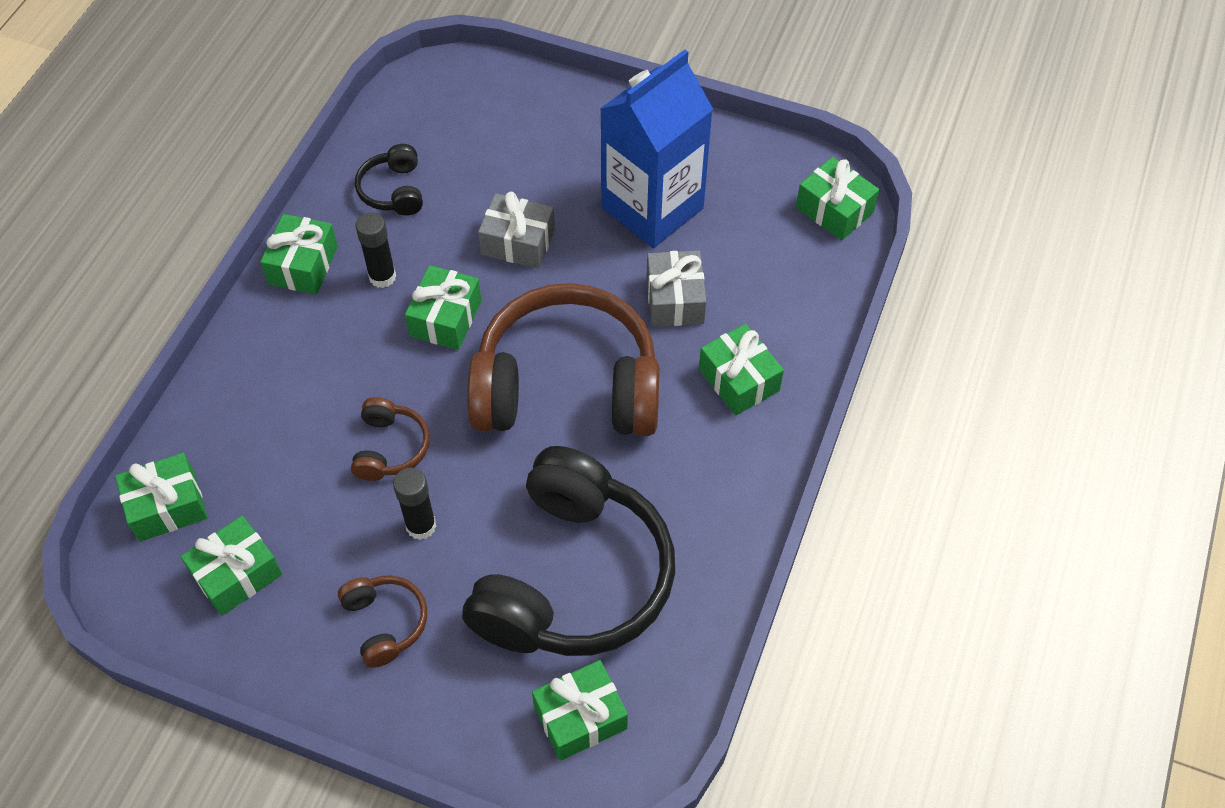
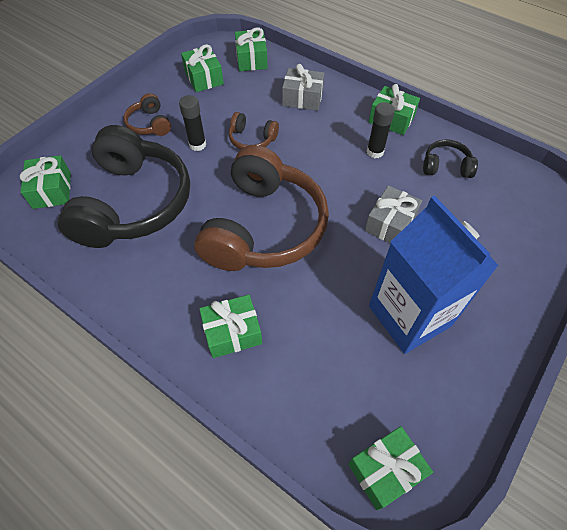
camera: 105 degrees right, 0 degrees up
brown headphones [338,575,427,668] -> brown headphones turned 75 degrees clockwise [123,93,171,136]
green gift [405,265,482,350] -> none
black headphones [462,446,675,656] -> black headphones turned 120 degrees counterclockwise [58,125,190,248]
grey gift [647,250,707,327] -> grey gift moved to [282,64,324,111]

